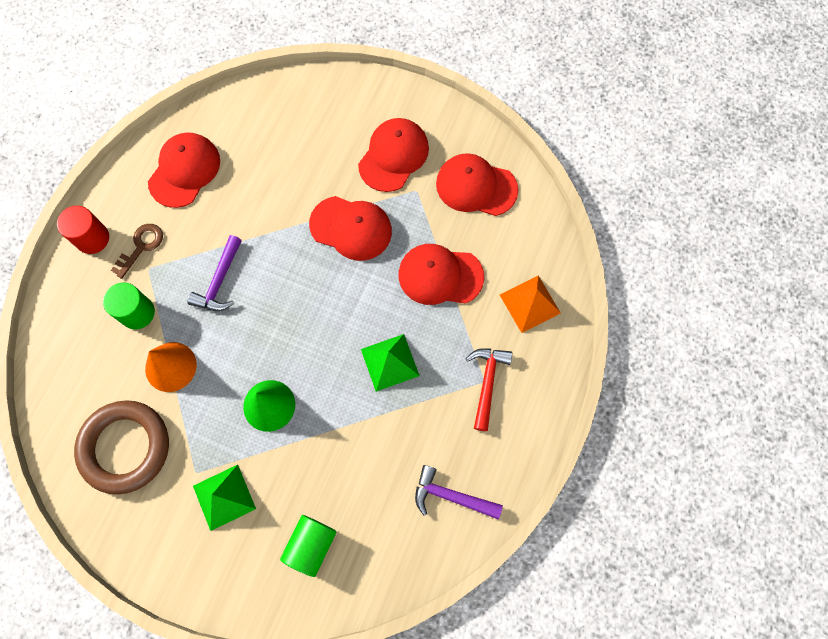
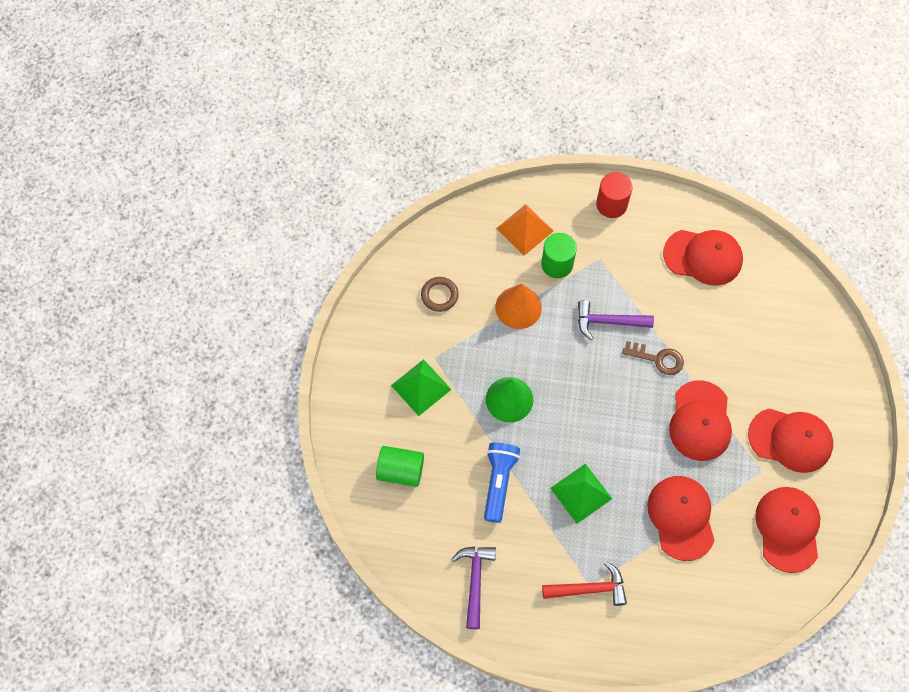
camera: 75 degrees right, 5 degrees down
brown ring [74,400,169,495] -> brown ring [421,277,459,312], size x0.47
brown key [111,224,163,279] -> brown key moved to [622,341,684,375]
orange pyramid [500,276,561,333] -> orange pyramid moved to [496,204,553,256]
none -> blue flashlight [484,443,520,523]

